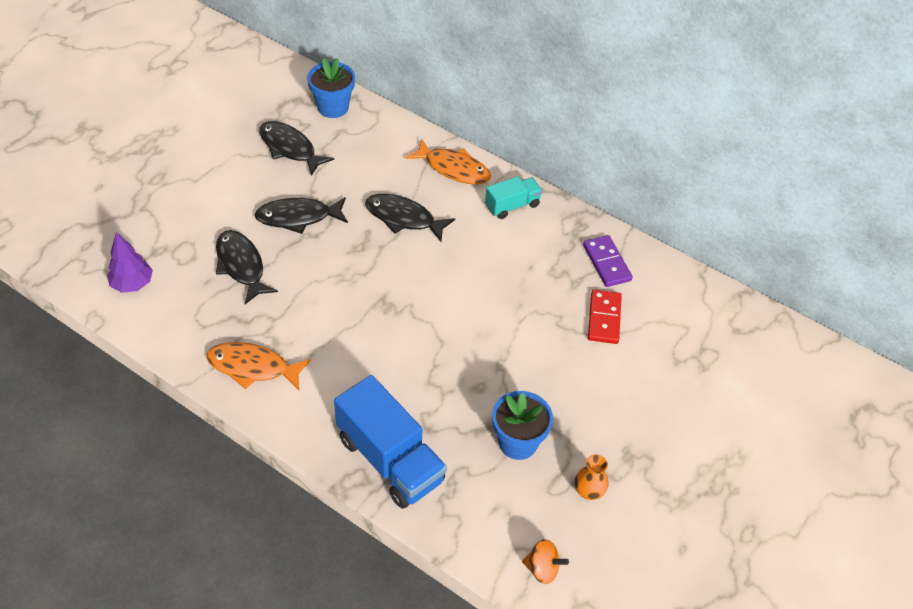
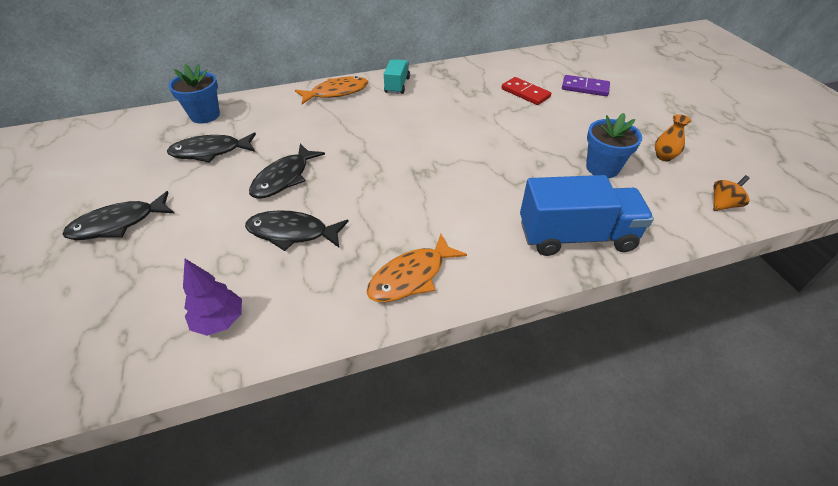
camera: 50 degrees left, 5 degrees down
black fish [365,194,455,242] -> black fish moved to [62,191,174,240]
purple domino [583,235,633,287] -> purple domino moved to [562,75,610,96]

